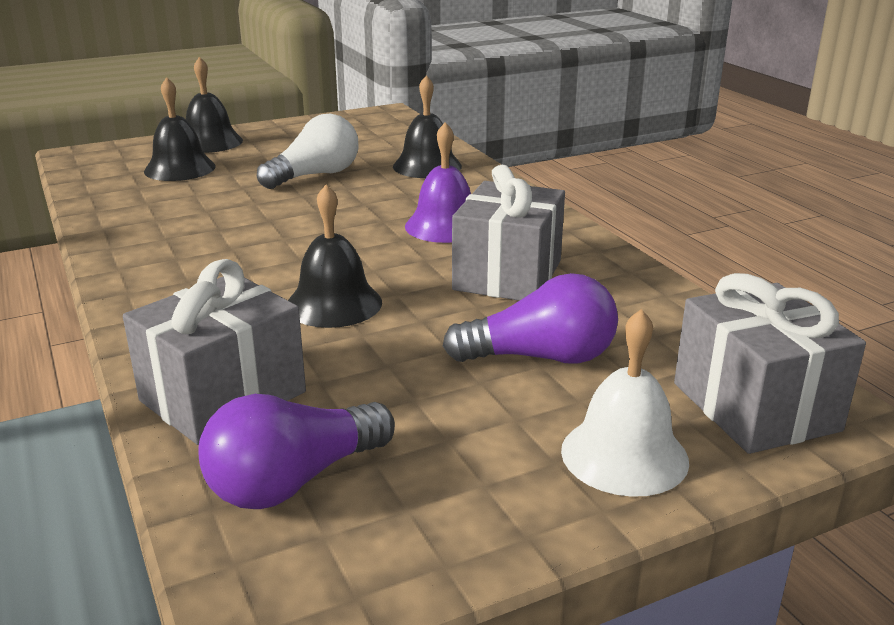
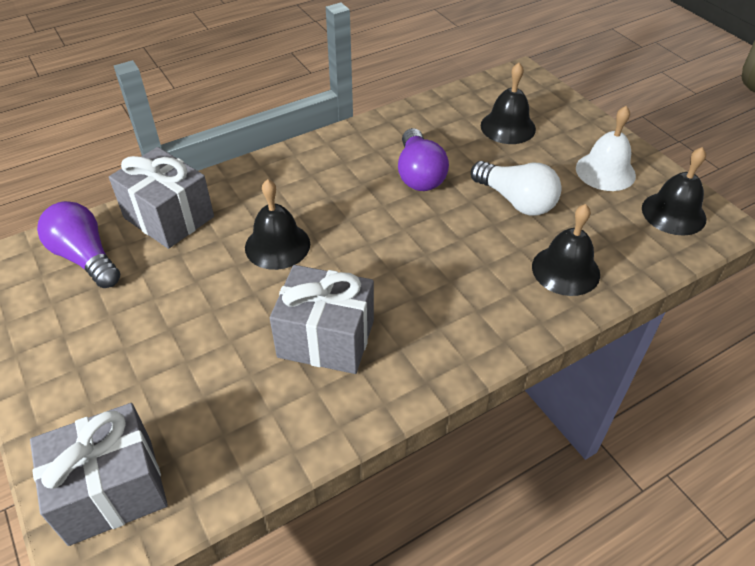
camera: 85 degrees right, 20 degrees up
black bell [186,57,243,153] -> black bell moved to [642,147,706,236]
purple bell [405,122,471,243] -> none
purple light bulb [443,273,618,364] -> purple light bulb moved to [398,128,449,191]
white bell [561,309,689,497] -> white bell moved to [576,106,636,191]

